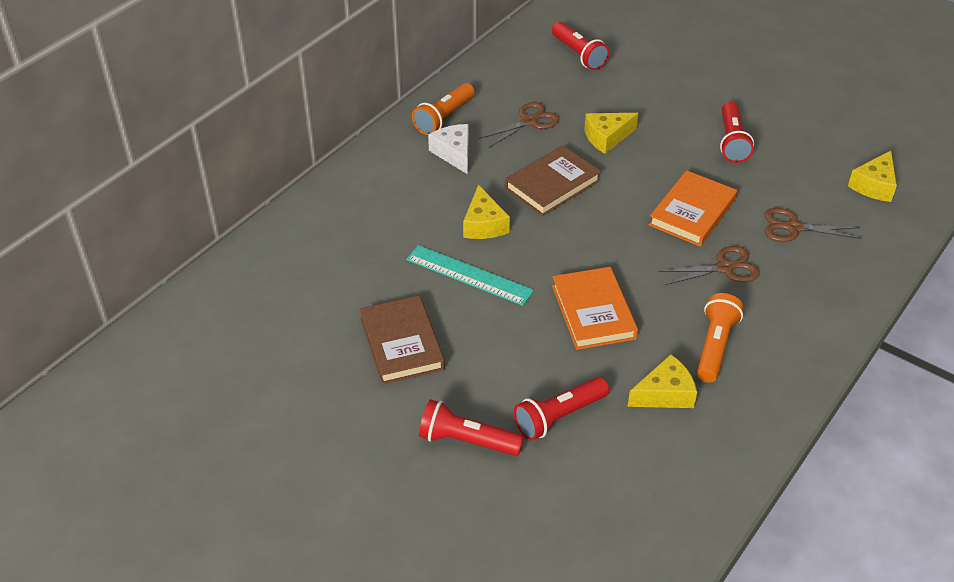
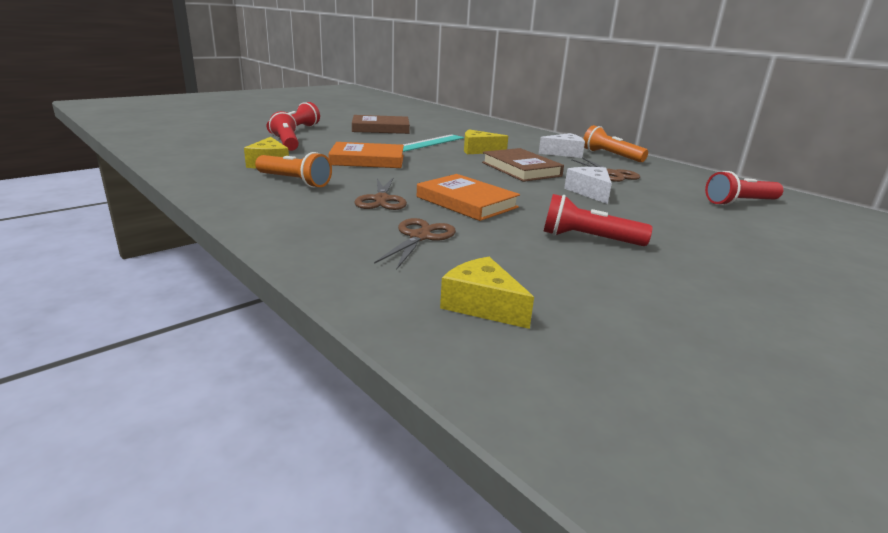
camera: 100 degrees right, 20 degrees down
yellow cheese [584,113,638,154] -> white cheese [564,167,612,204]

